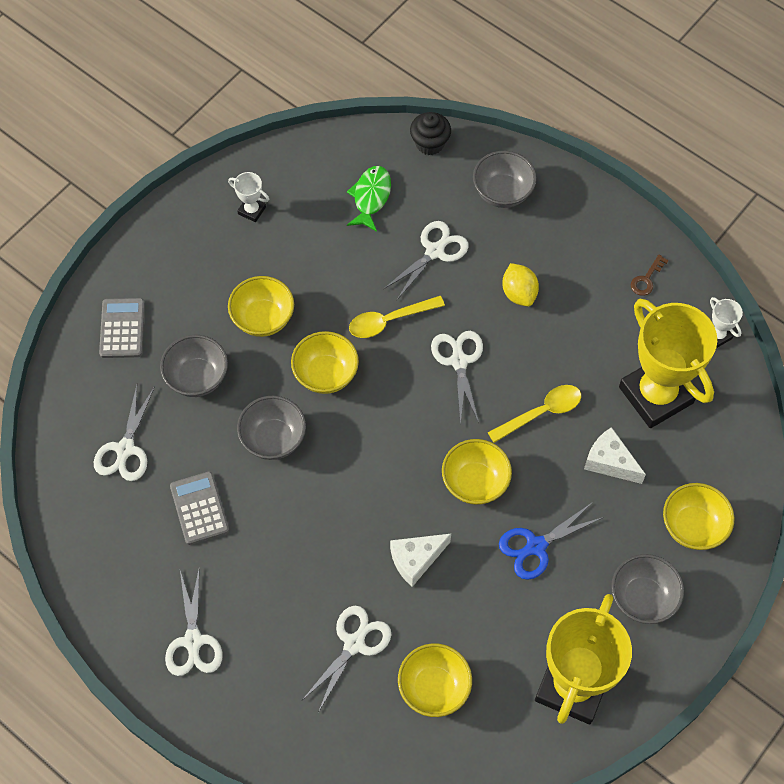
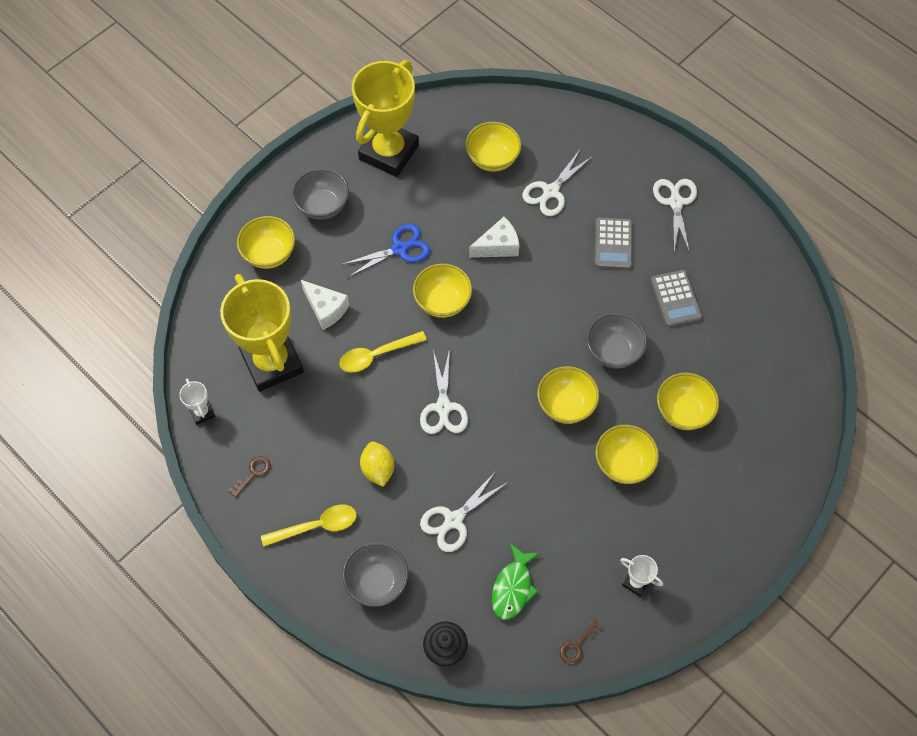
camera: 175 degrees left, 0 degrees up
white scissors [94,385,155,481] -> none
grey calculator [99,298,145,358] -> grey calculator moved to [595,218,632,269]
grey bowl [160,335,228,397] -> yellow bowl [657,372,719,430]
yellow spoon [349,296,445,338] -> yellow spoon moved to [261,504,357,547]
none -> brown key [560,619,603,664]

